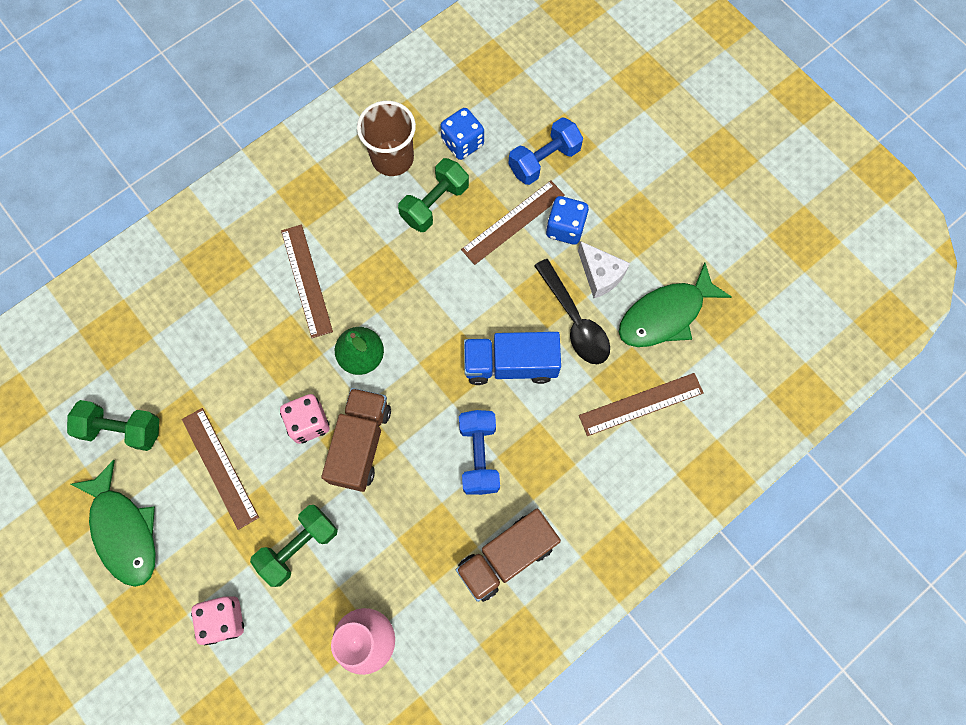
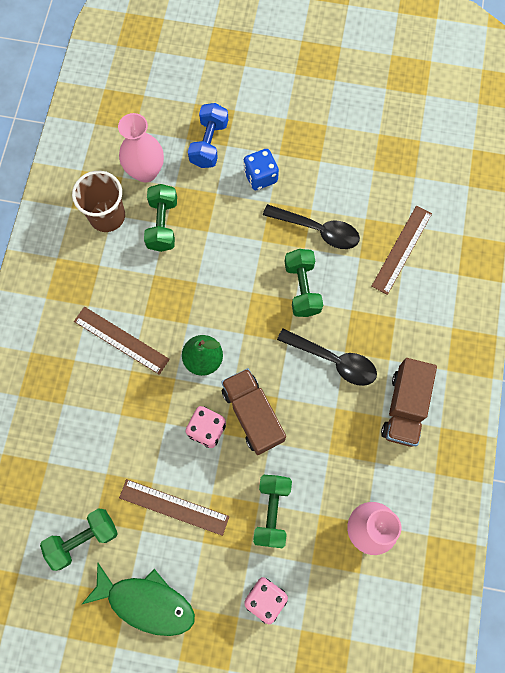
camera: 40 degrees left, 0 degrees up
blue dice [440,108,484,160] -> pink vase [118,113,164,183]
blue dumbbell [459,410,500,495] -> black spoon [277,329,377,386]
brown ruler [461,180,565,265] -> none
blue truck [464,332,561,385] -> green dumbbell [285,249,323,317]
white cheese [578,241,630,298] -> none
green fish [619,262,732,347] -> none

